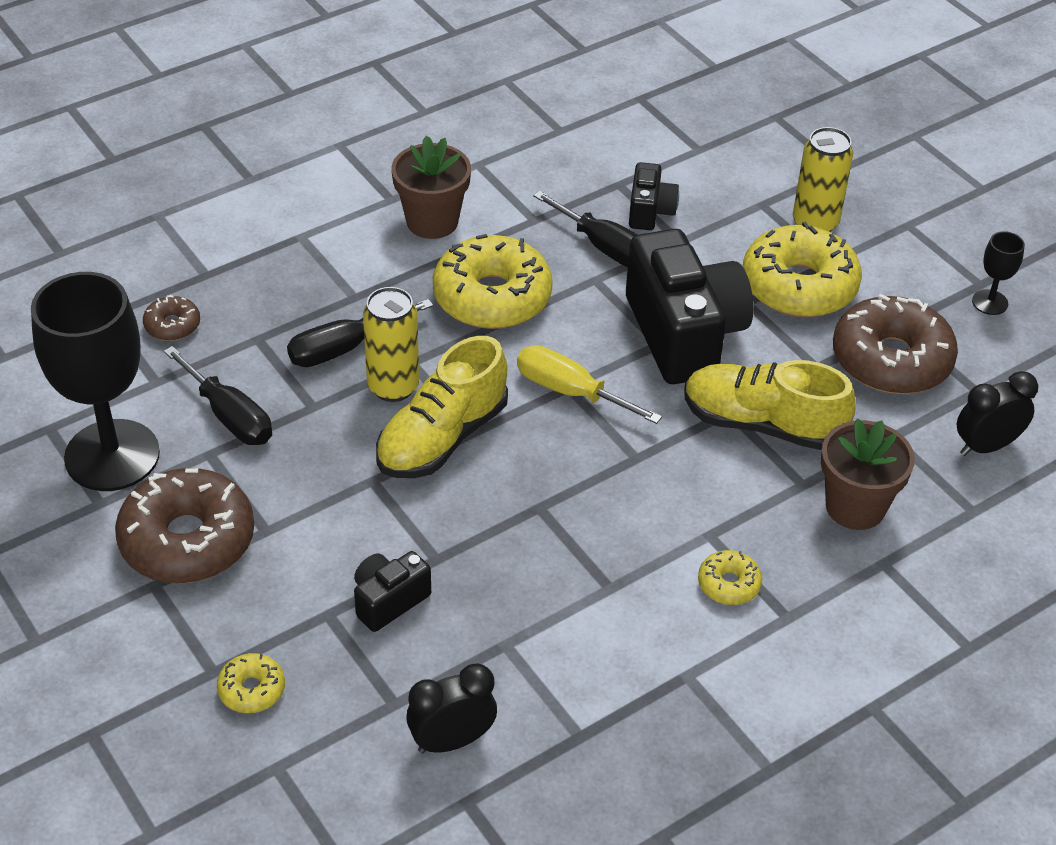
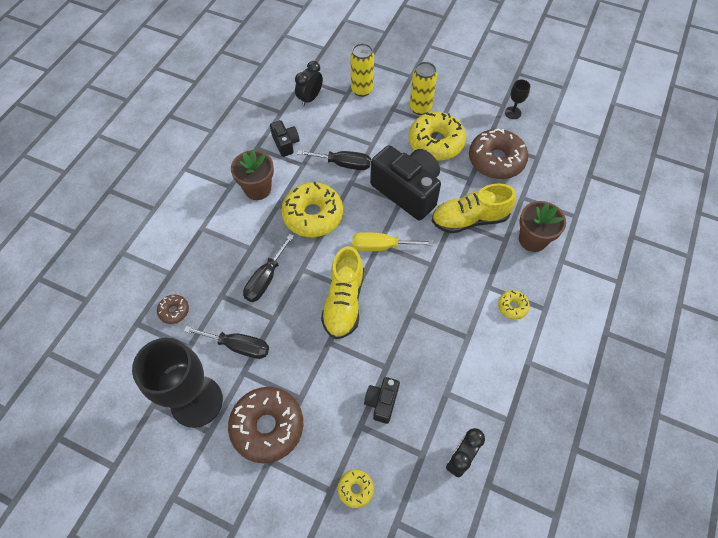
camera: 30 degrees left, 15 degrees up
yellow can [363,287,419,402] -> yellow can moved to [350,43,374,97]
black camera [629,162,679,230] -> black camera moved to [270,120,300,157]
black clock [957,371,1038,456] -> black clock moved to [295,61,323,106]

